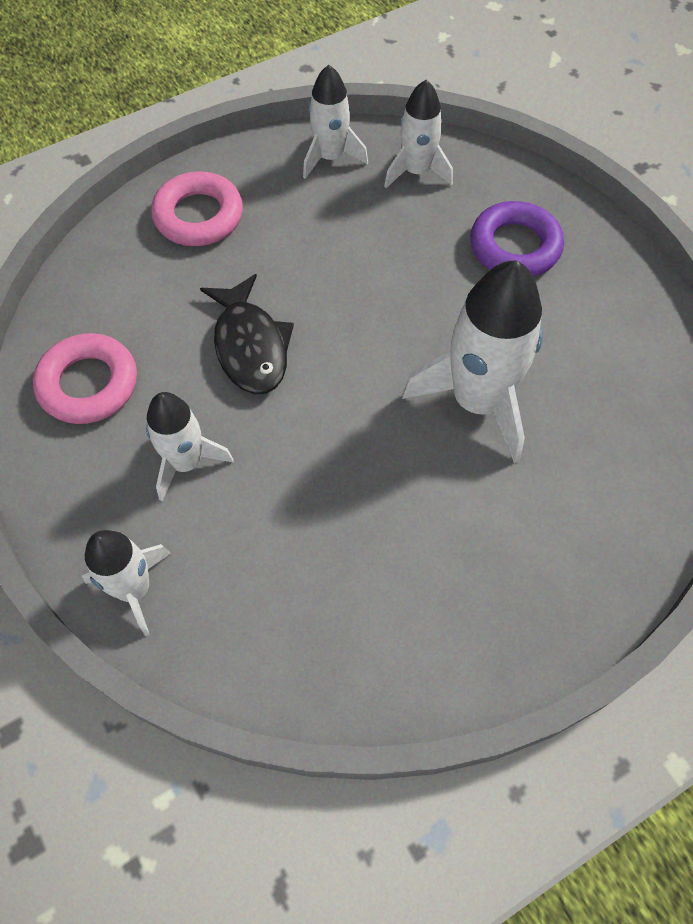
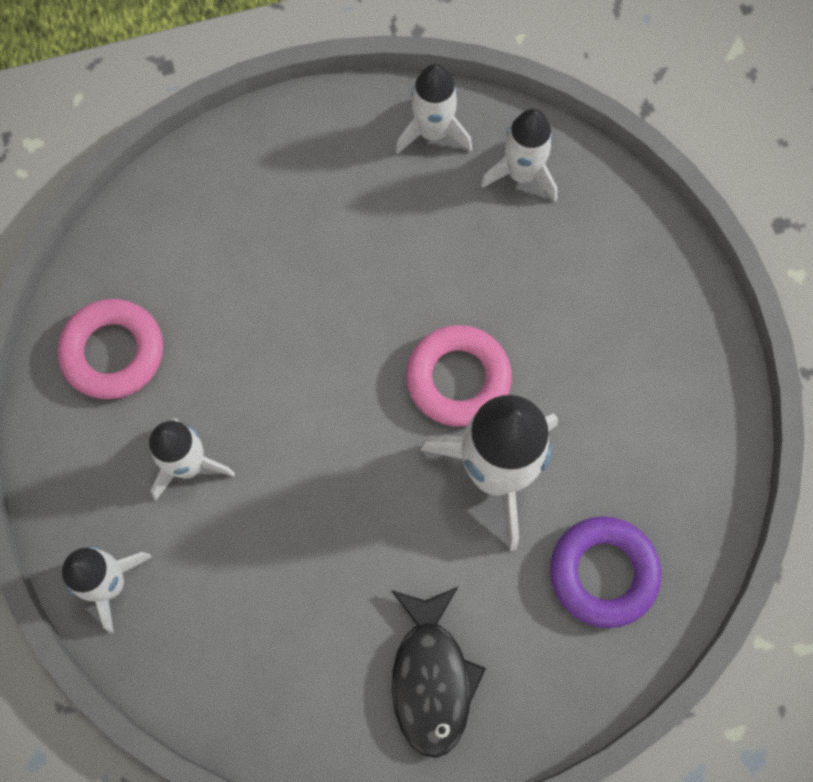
camera: 15 degrees right, 10 degrees up
pink ring [151,171,243,246] -> pink ring moved to [406,325,512,426]
black fish [200,274,294,394] -> black fish moved to [391,586,486,758]
purple ring [470,201,564,277] -> purple ring moved to [550,516,661,628]

